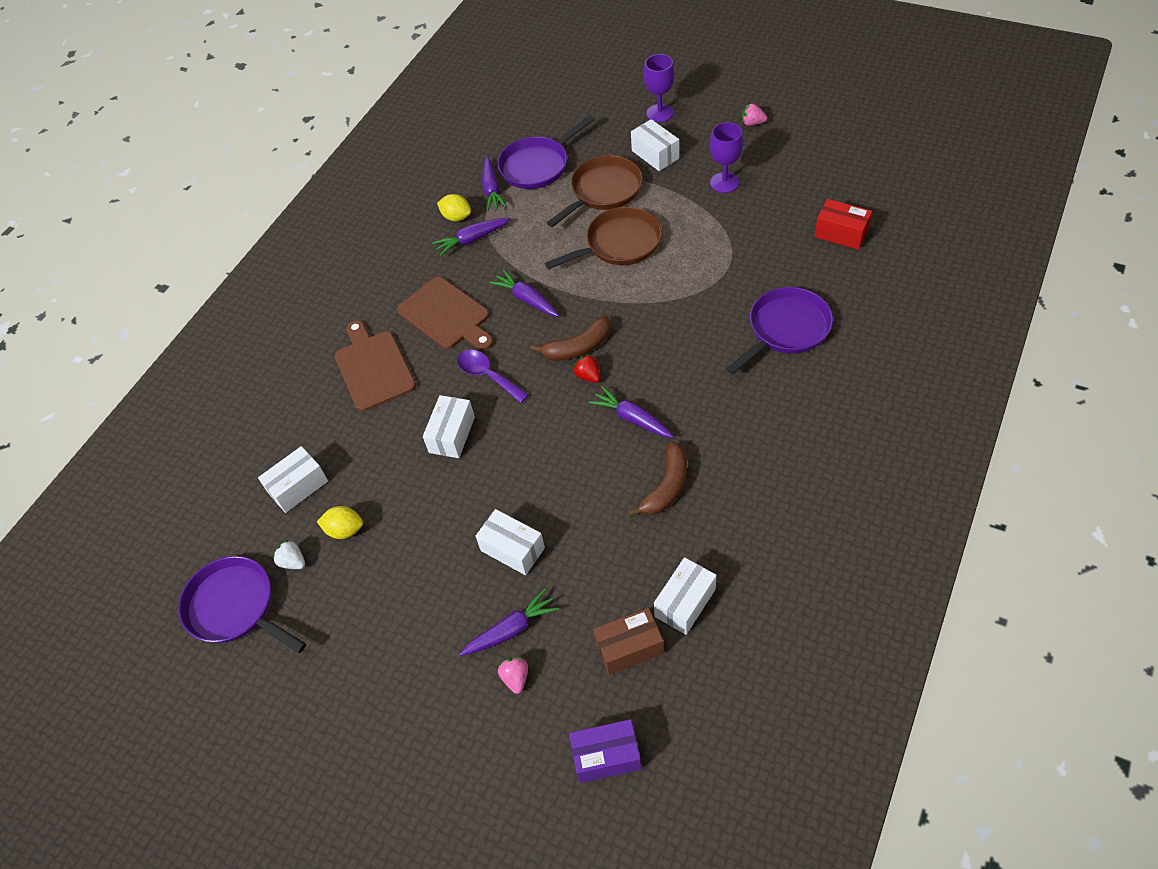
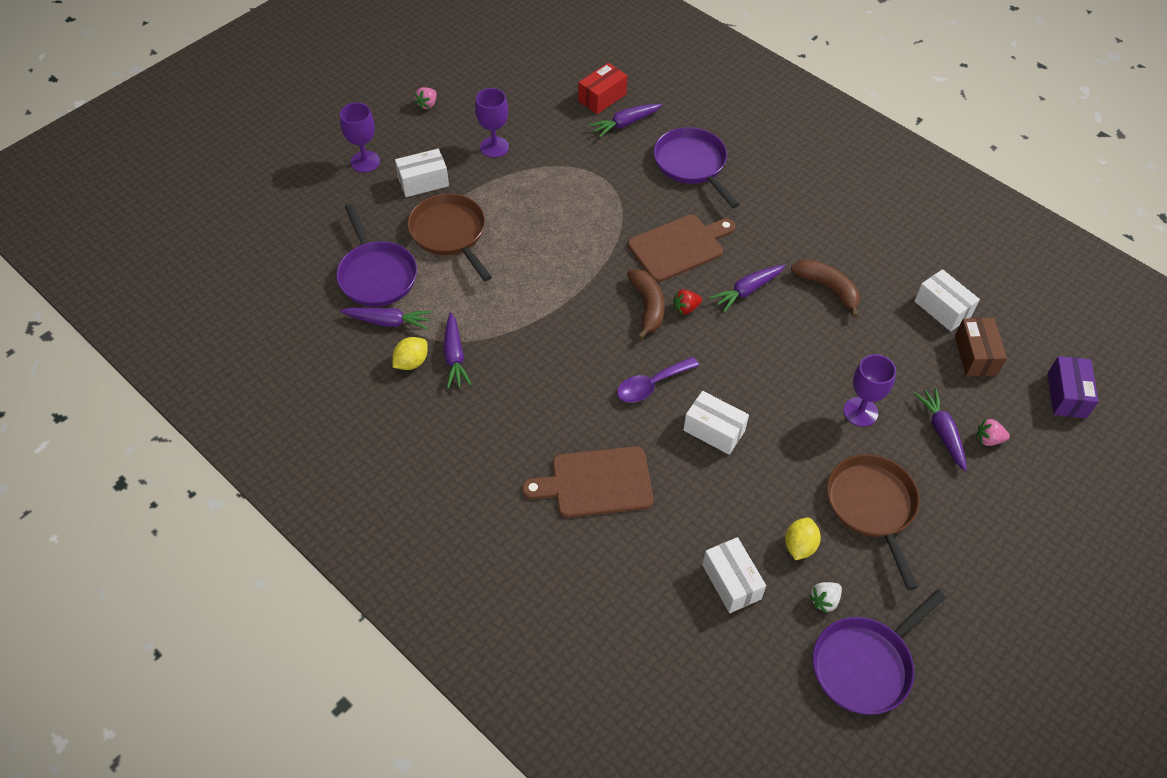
camera: 80 degrees left, 0 degrees up
brown cutting board [397,277,493,350] -> brown cutting board moved to [628,214,736,282]
white box [476,509,545,575] -> purple goblet [843,354,896,427]
purple carrot [489,270,559,317] -> purple carrot moved to [589,104,662,138]
brown pan [545,207,662,269] -> brown pan moved to [827,454,920,590]

